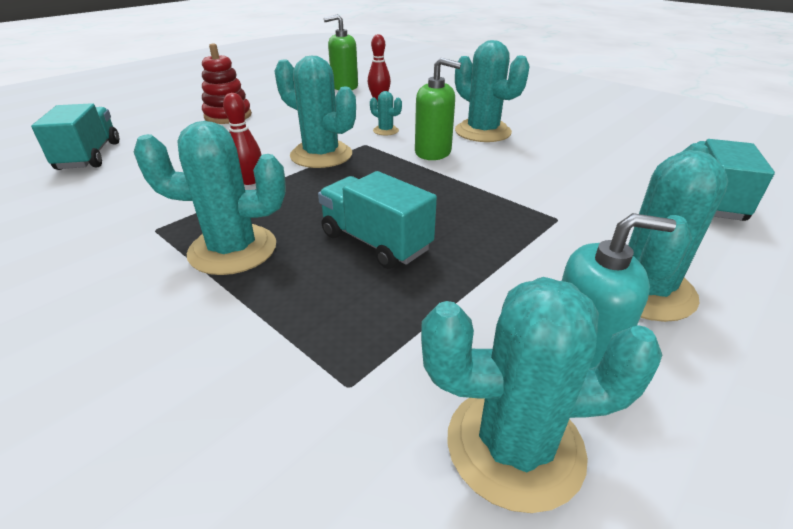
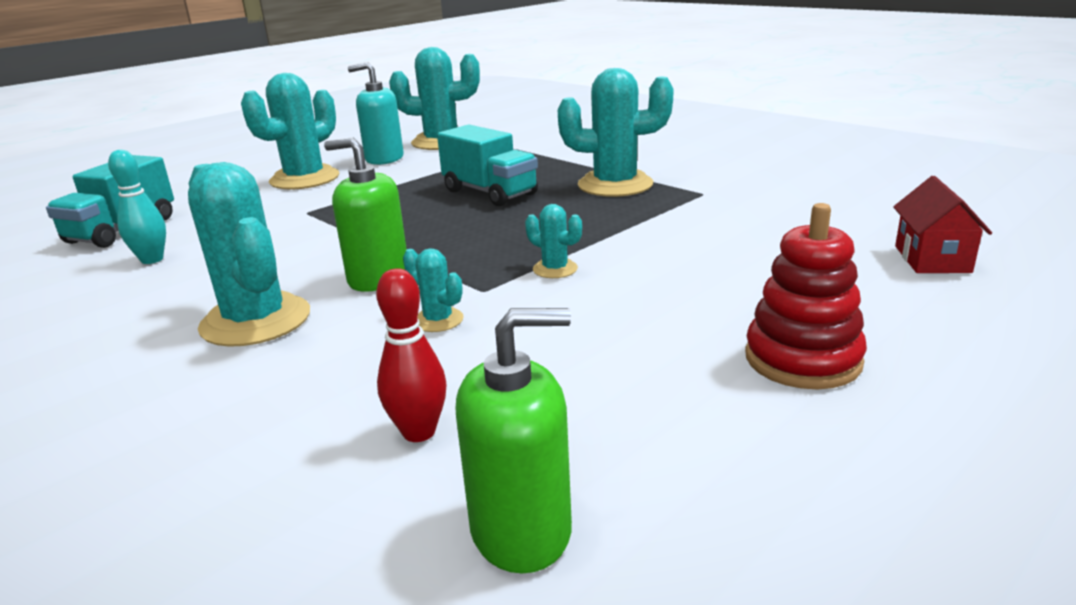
camera: 175 degrees left, 10 degrees down
turquoise truck [31,103,119,170] -> red house [893,176,992,273]
red bowling pin [223,93,262,185] -> none
turquoise cactus [275,56,356,168] -> turquoise cactus [525,204,582,278], size x0.46
none -> turquoise bowling pin [108,150,166,264]

